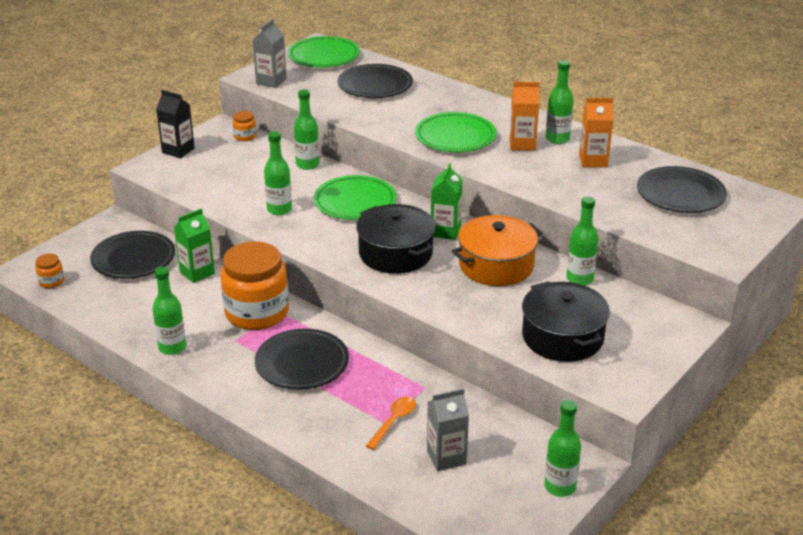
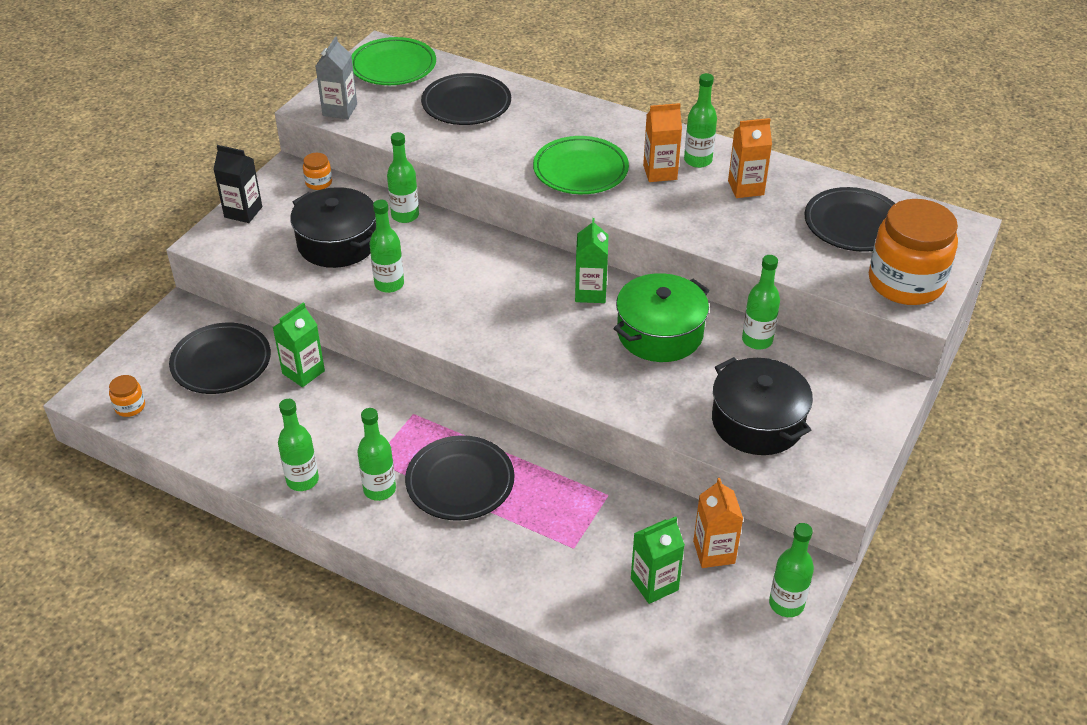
camera: 10 degrees left, 10 degrees up
orange jar [220,241,289,330] -> orange jar moved to [869,199,958,305]
green plate [314,175,397,220] -> none
black pot [356,204,435,274] -> black pot moved to [290,187,376,268]
orange spoon [366,397,416,450] -> none
grey carton [427,388,469,471] -> green carton [631,517,685,604]
orange pot [452,215,543,286] -> green pot [613,273,710,362]
none -> green bottle [357,408,396,501]
none -> orange carton [693,478,743,568]

